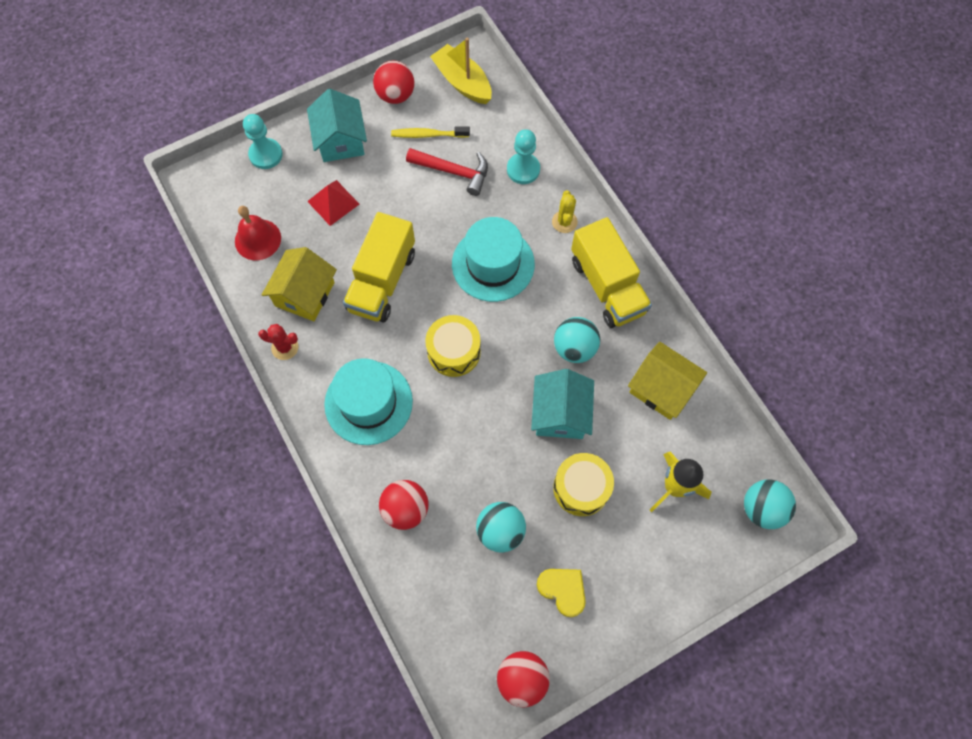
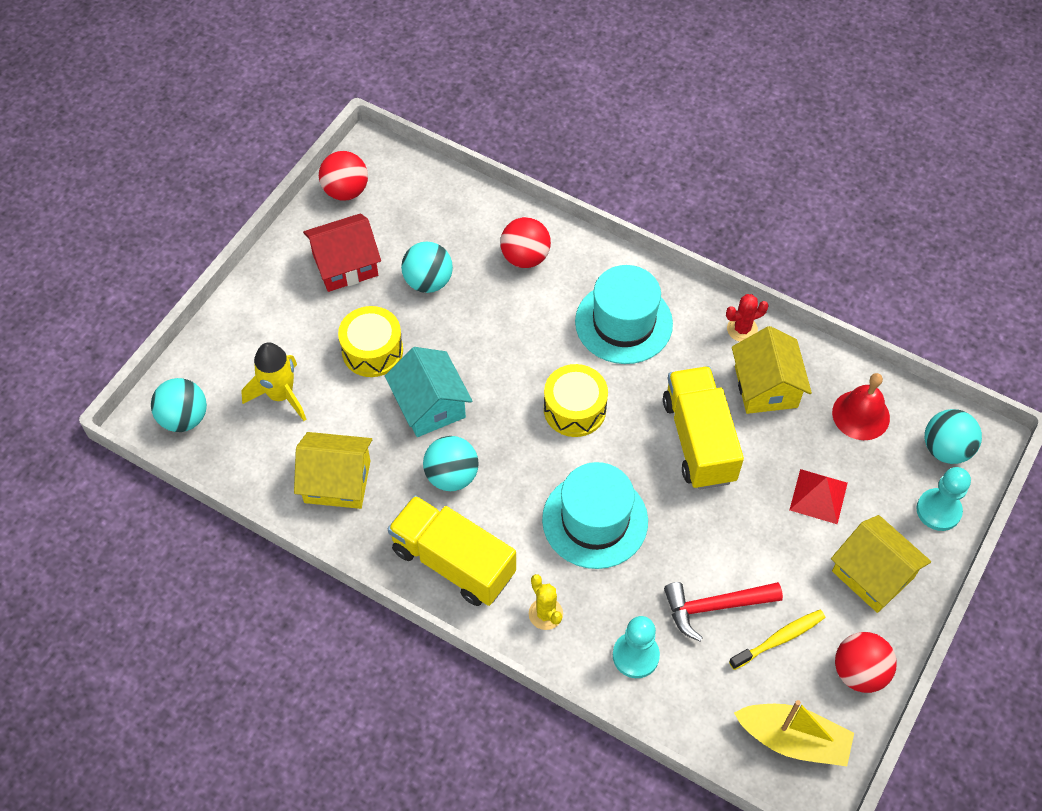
camera: 150 degrees right, 10 degrees down
turquoise house [307,89,367,162] -> yellow house [831,515,931,613]
yellow heart [537,569,586,617] -> red house [303,213,381,292]
none -> turquoise ball [925,409,982,464]

